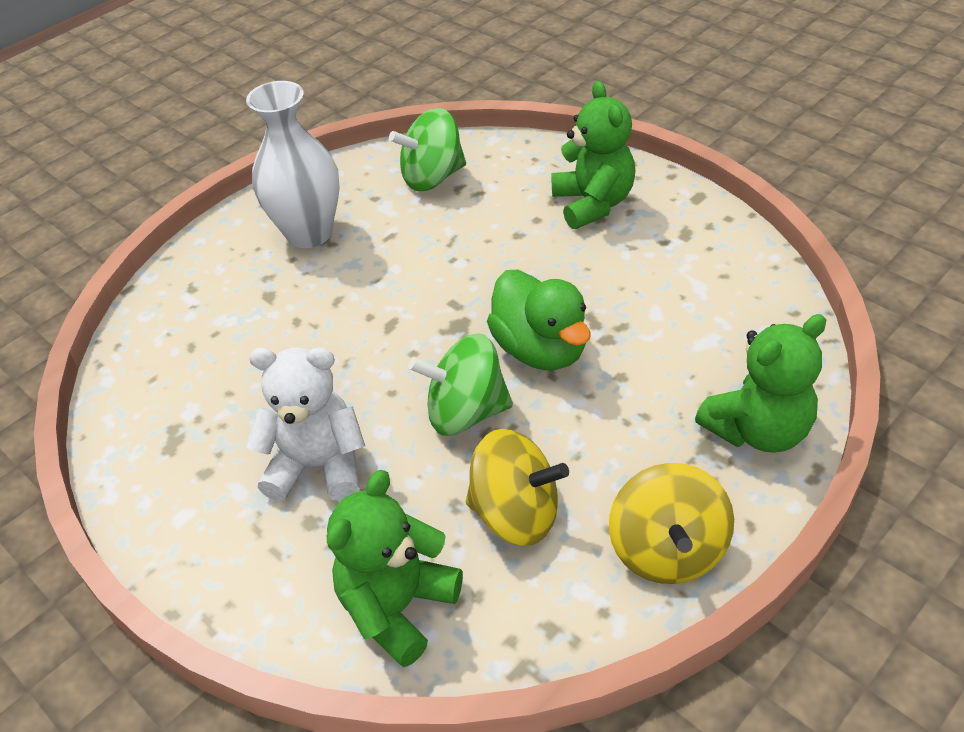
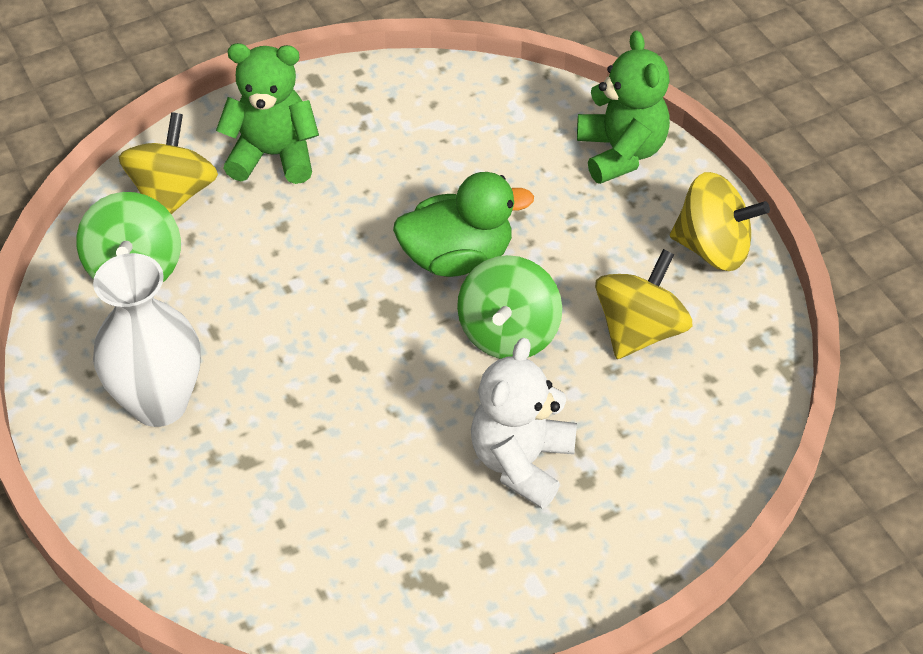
camera: 75 degrees left, 5 degrees up
green teddy bear [327,470,463,667] -> none
none -> yellow spinning top [119,112,218,214]

